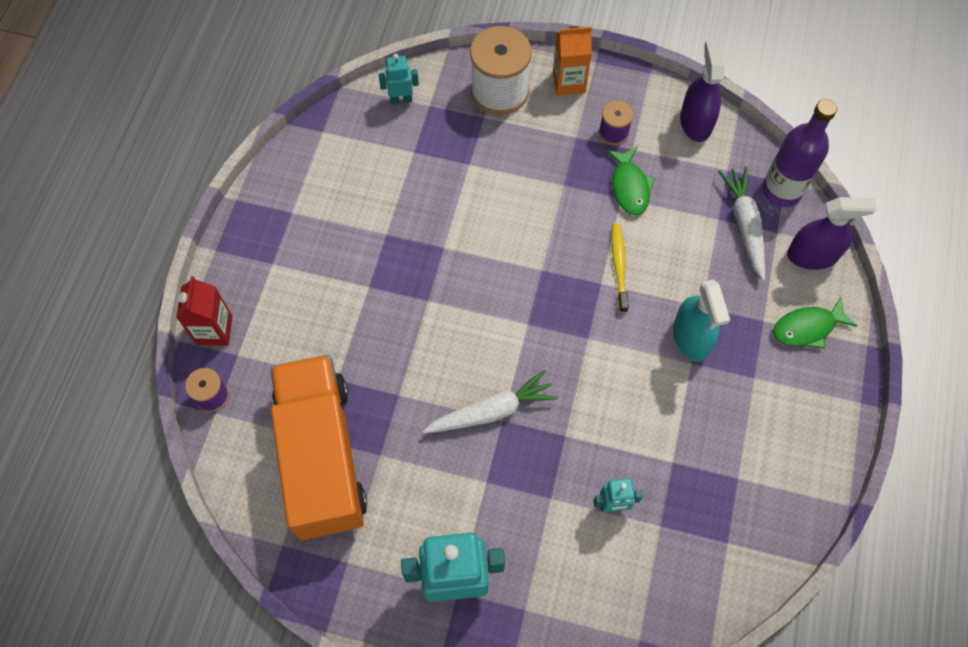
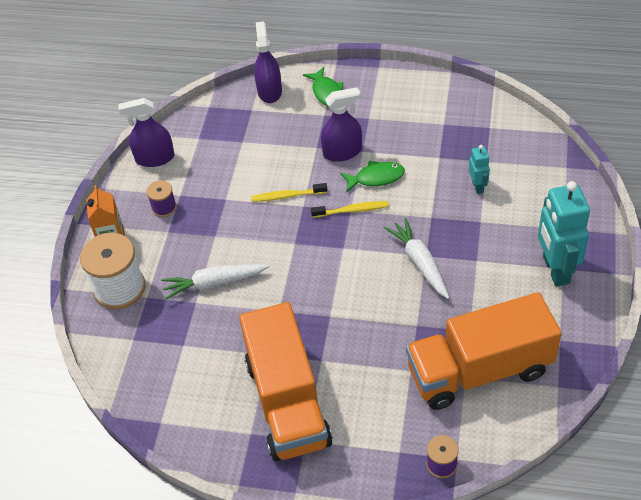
camera: 90 degrees left, 15 degrees down
red carton [176,276,233,346] -> none
turquoise robot [379,54,419,104] -> none
green fish [606,146,655,215] -> green fish moved to [340,161,405,193]
turquoise spray bottle [673,279,730,362] -> purple spray bottle [321,87,362,162]
white carrot [718,167,765,281] -> white carrot moved to [161,264,269,300]
purple bottle [762,99,837,207] -> none
none -> orange truck [239,302,332,461]
none -> yellow toothbrush [311,201,389,218]

